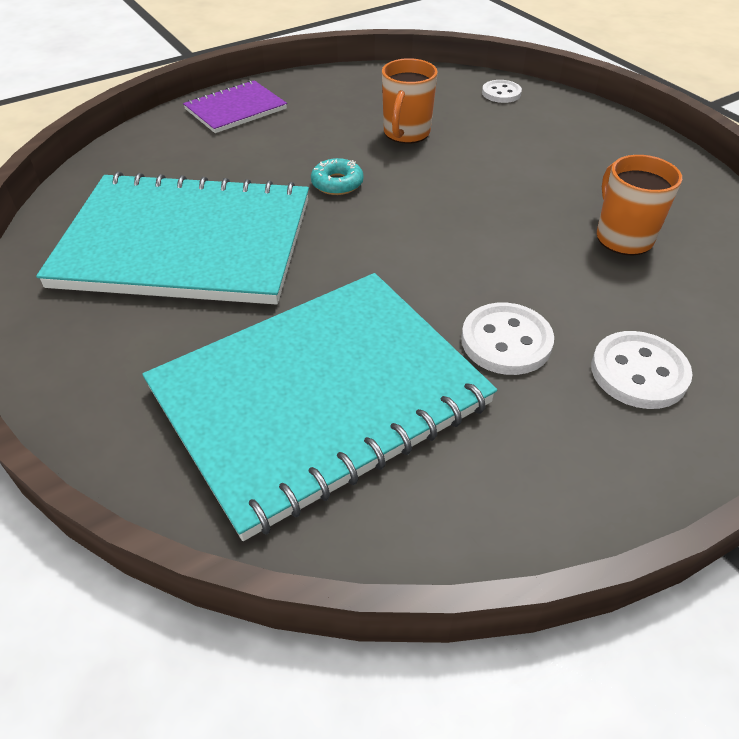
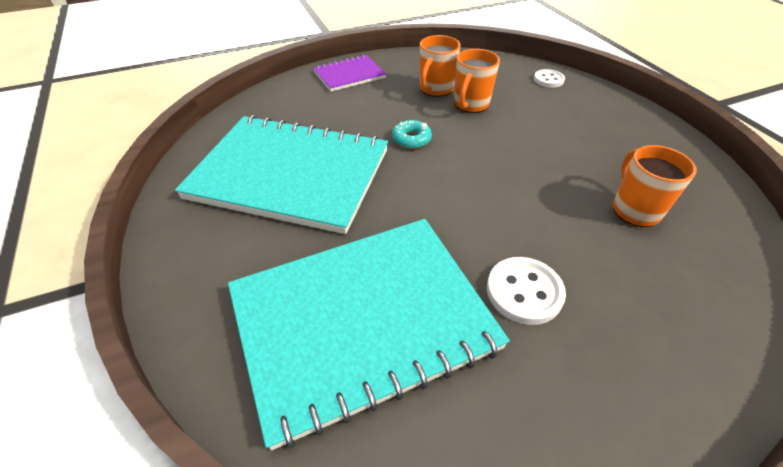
camera: 10 degrees right, 0 degrees up
white button [591,331,693,409] -> none
none -> orange mug [420,35,461,97]

